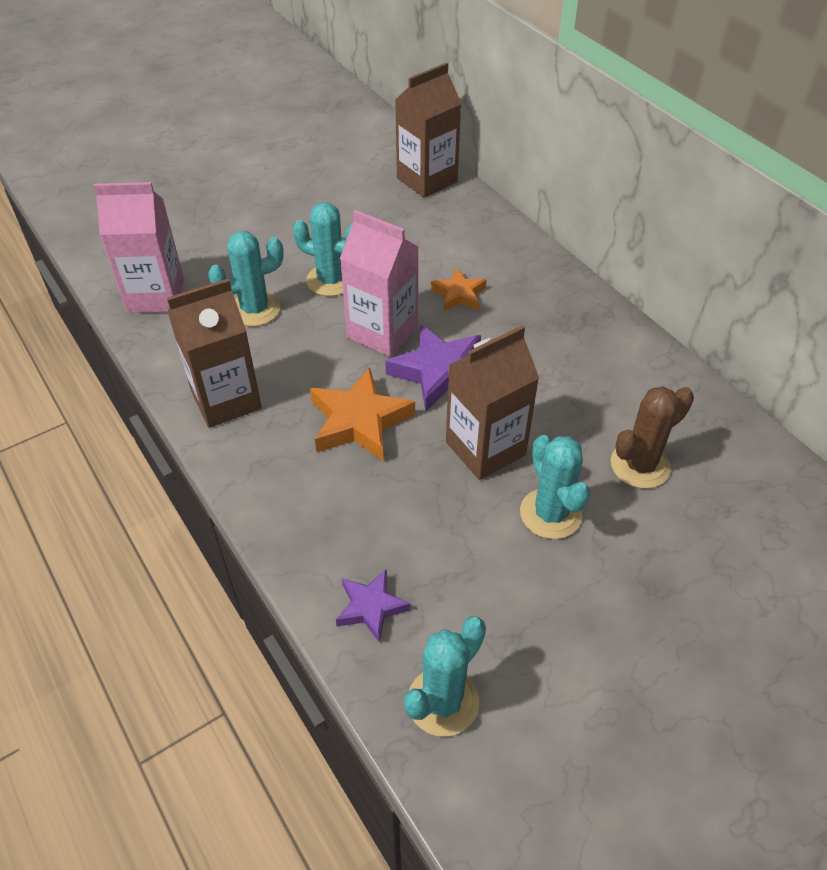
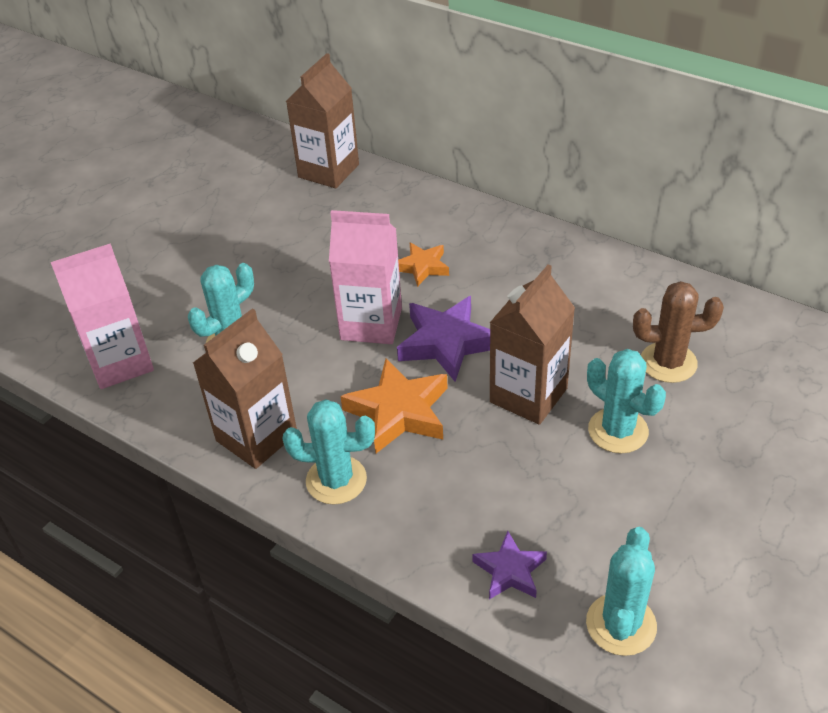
camera: 20 degrees left, 5 degrees down
turquoise cactus [293,202,352,296] -> turquoise cactus moved to [282,399,375,505]
brown cactus [611,386,694,489] -> brown cactus turned 60 degrees clockwise [633,281,724,383]

